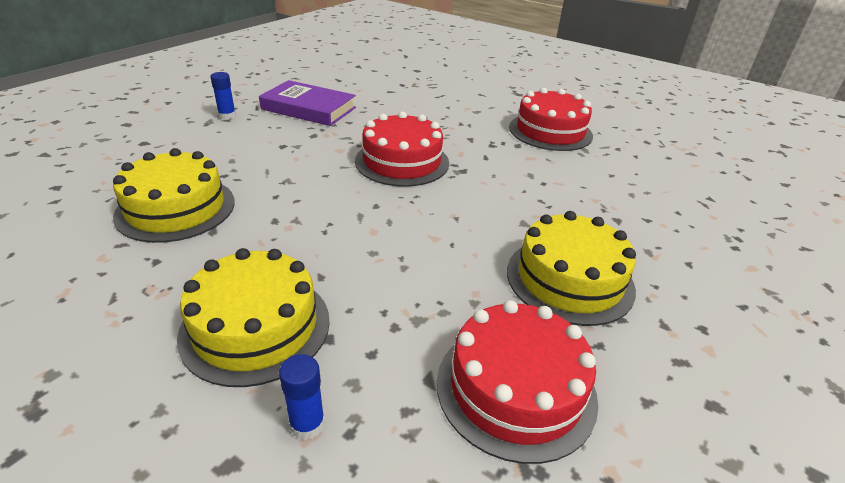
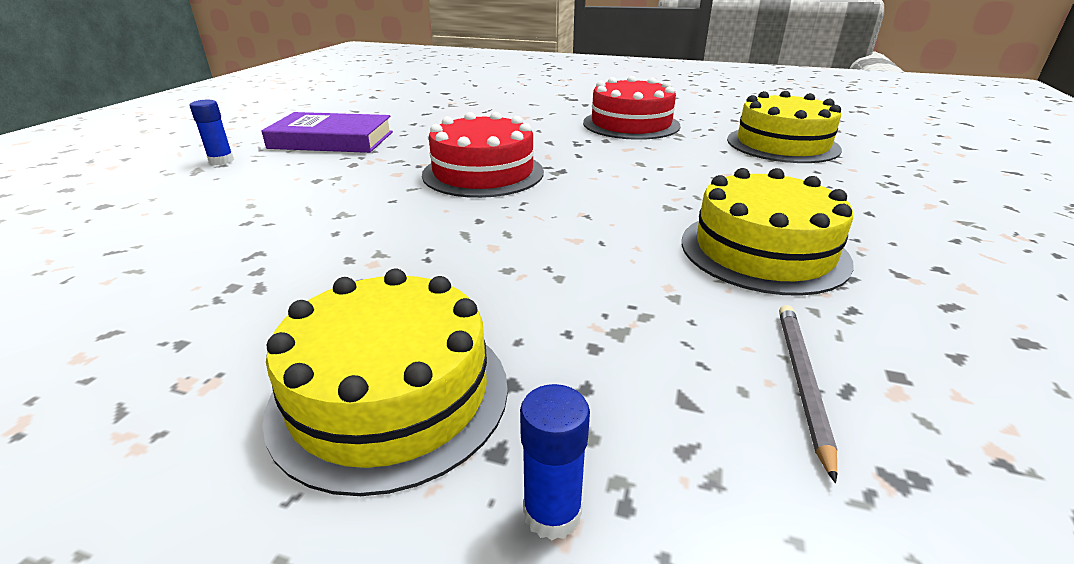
camera: 15 degrees left, 5 degrees down
yellow cake [113,148,235,243] -> yellow cake moved to [727,91,842,163]
red cake [437,300,598,464] -> grey pencil [779,305,837,483]

